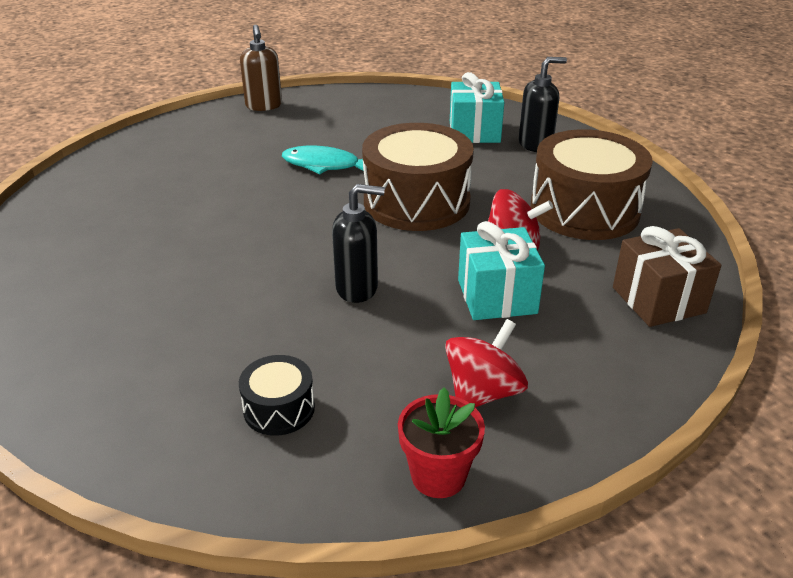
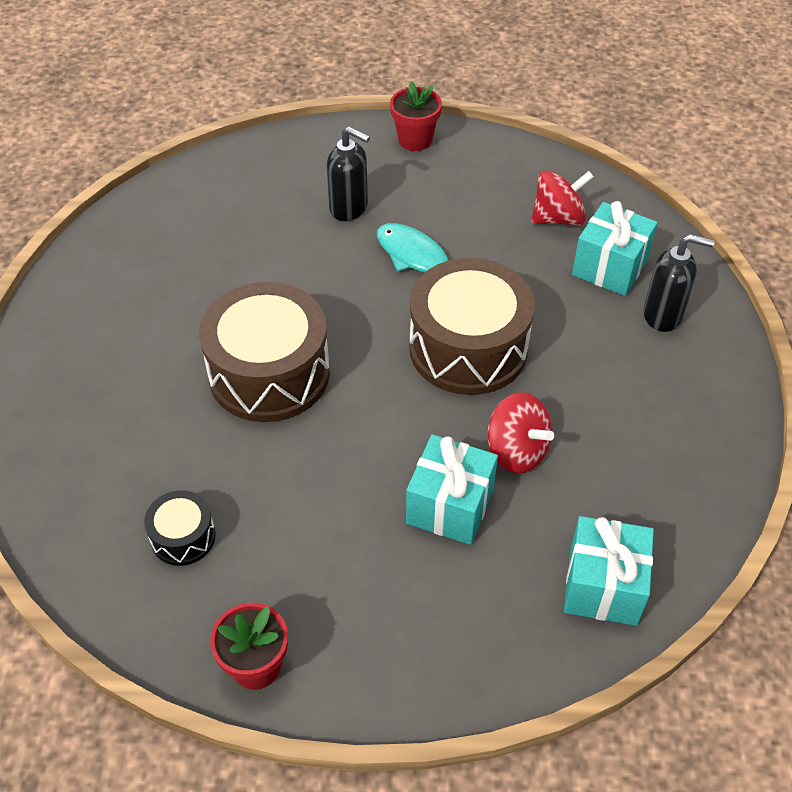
camera: 30 degrees right, 15 degrees up
brown soap dispenser [240,24,282,111] -> red flower pot [390,81,442,151]
black soap dispenser [332,184,385,303] -> black soap dispenser moved to [327,127,370,221]
red spinning top [445,319,528,408] -> red spinning top moved to [531,170,594,226]
brown drum [531,129,653,240] -> brown drum moved to [199,282,330,422]
brown gift [613,226,722,327] -> turquoise gift [564,516,654,626]

